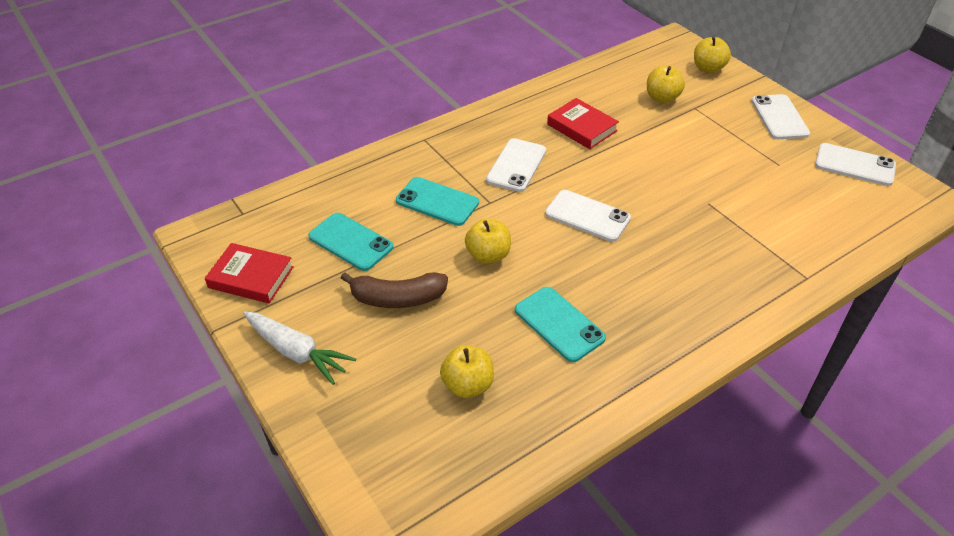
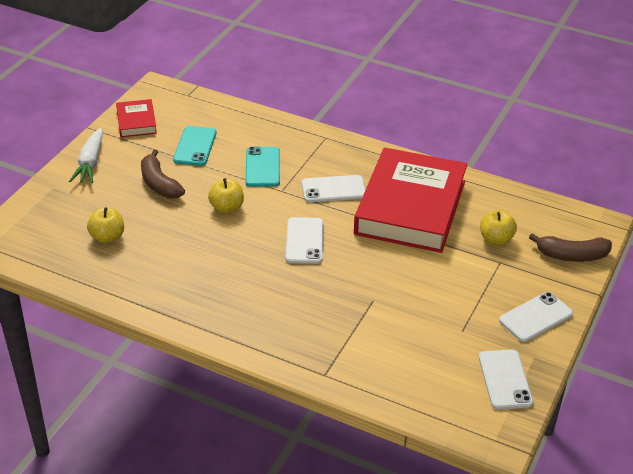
camera: 60 degrees right, 5 degrees down
turquoise phone [515,287,606,362] -> none
red book [547,98,619,149] -> red book [354,148,467,253], size x2.26
yellow apple [694,37,731,73] -> brown banana [529,233,612,262]

